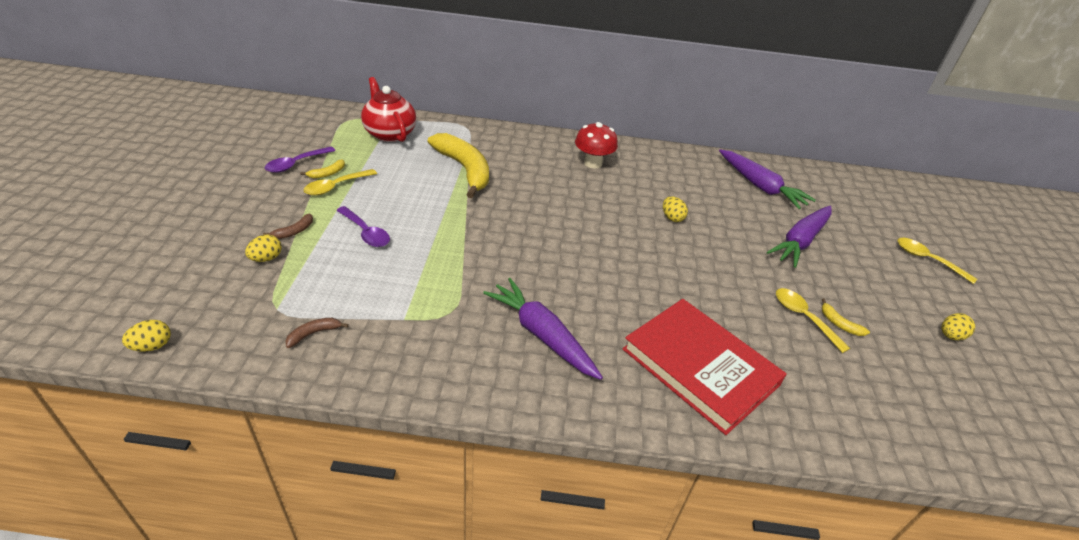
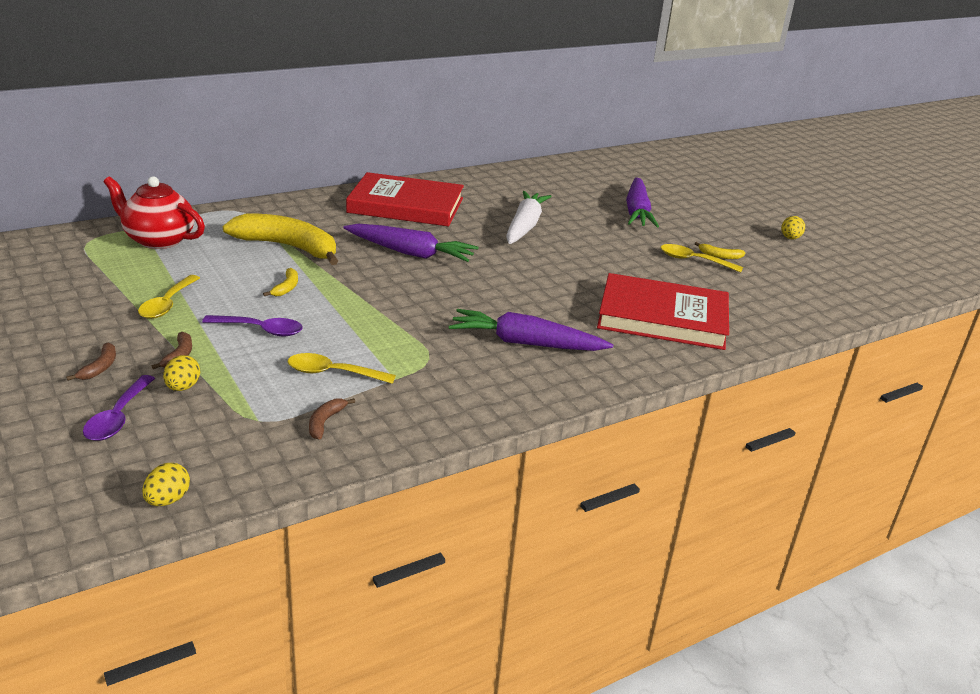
camera: 35 degrees left, 10 degrees down
purple spoon [265,146,336,173] -> purple spoon moved to [83,375,155,441]
yellow banana [300,159,345,179] -> yellow banana moved to [263,268,298,296]
red mushroom [575,122,618,169] -> red book [346,172,464,227]
yellow egg [663,196,688,222] -> white carrot [506,191,552,244]
purple carrot [719,149,816,209] -> purple carrot moved to [343,224,478,262]
yellow spoon [897,238,977,284] -> yellow spoon moved to [288,353,396,384]
none -> brown banana [66,343,116,381]

